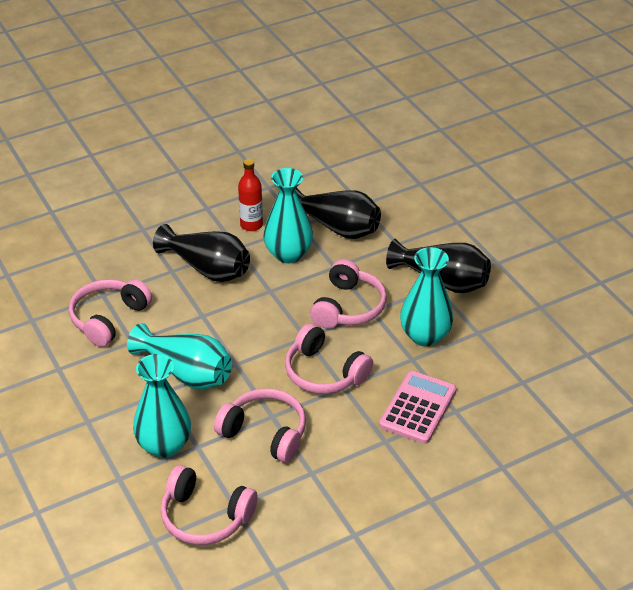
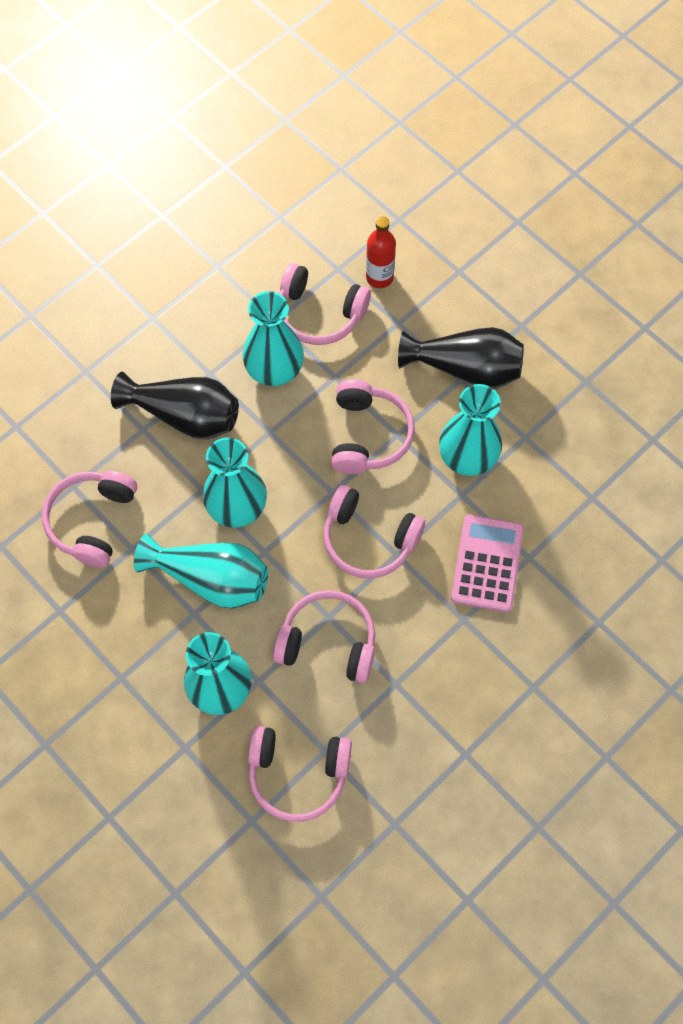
camera: 15 degrees left, 25 degrees up
red bottle [238,159,263,231] -> red bottle moved to [366,216,396,288]
black vase [296,188,381,239] -> pink headphones [279,263,371,345]
none -> turquoise vase [203,437,267,528]

